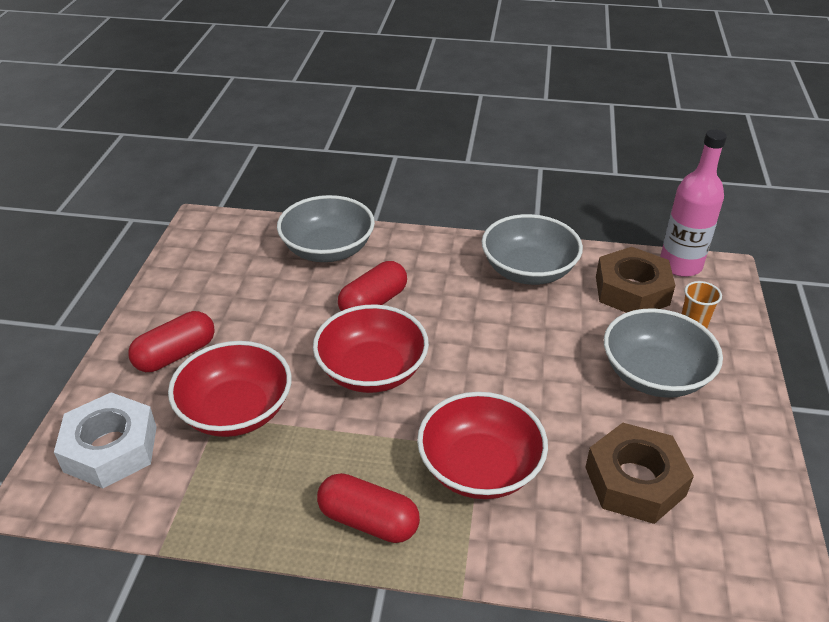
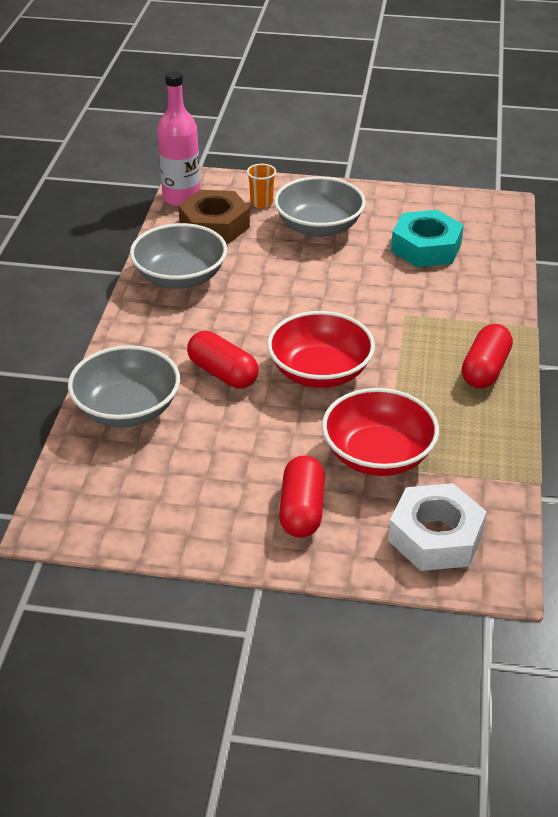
camera: 90 degrees left, 0 degrees up
red capsule [128,311,215,372] -> red capsule turned 45 degrees clockwise [279,456,325,538]
red bowl [417,392,548,499] -> none
brown nut [585,423,694,524] -> turquoise nut [391,210,464,267]

